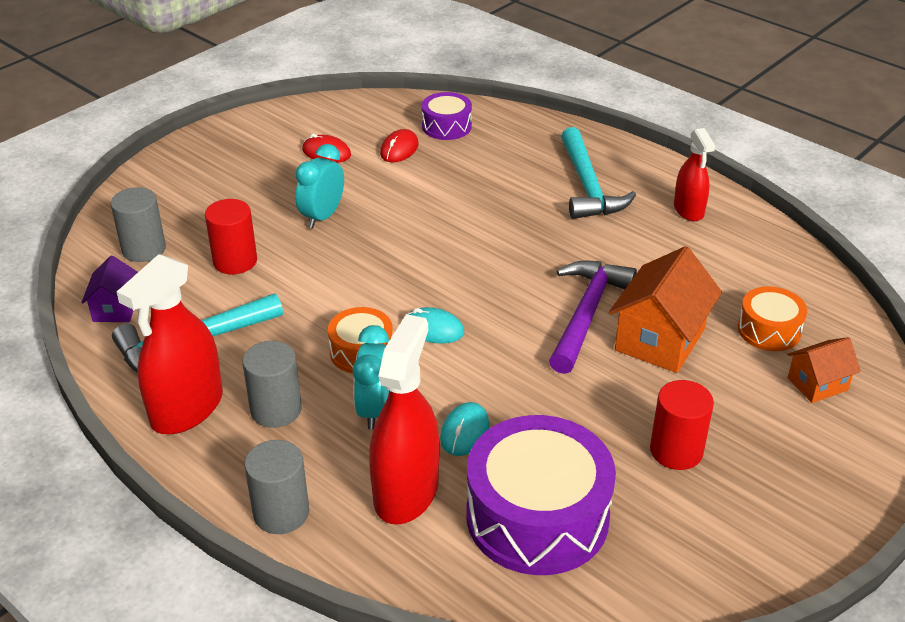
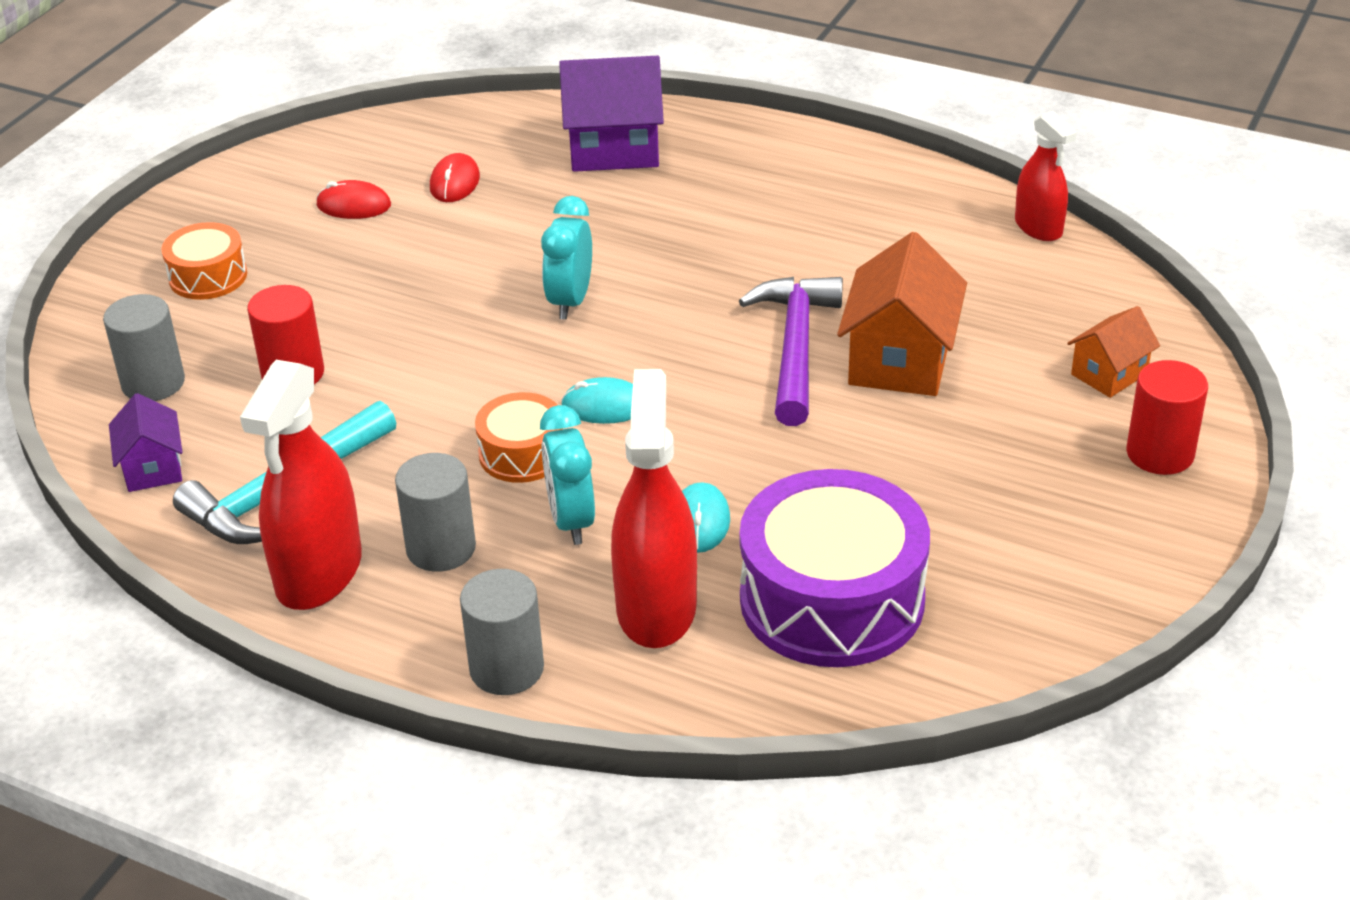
camera: 15 degrees left, 0 degrees up
turquoise clock [295,144,344,229] -> turquoise clock moved to [541,196,592,320]
purple drum [422,92,472,140] -> none
turquoise hammer [561,127,636,219] -> none
red cylinder [650,380,714,470] -> red cylinder moved to [1126,360,1208,475]
red spray bottle [674,128,715,221] -> red spray bottle moved to [1015,111,1077,241]
orange drum [738,286,807,351] -> orange drum moved to [162,222,247,300]
none -> purple house [559,56,664,172]

